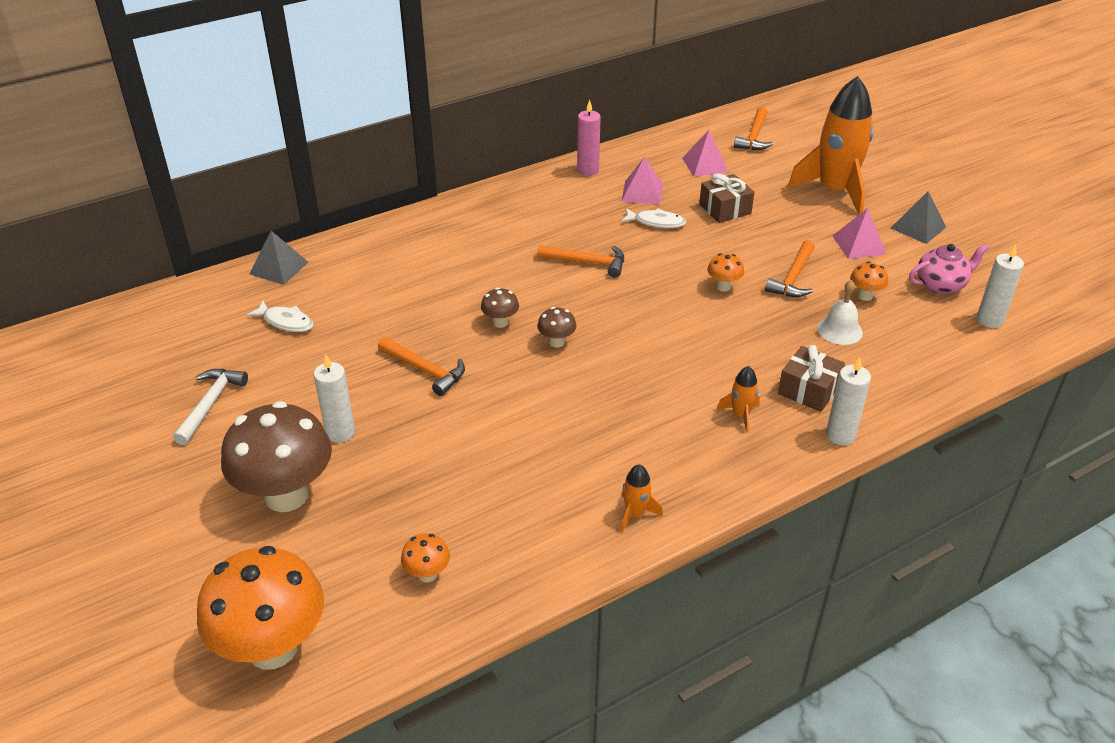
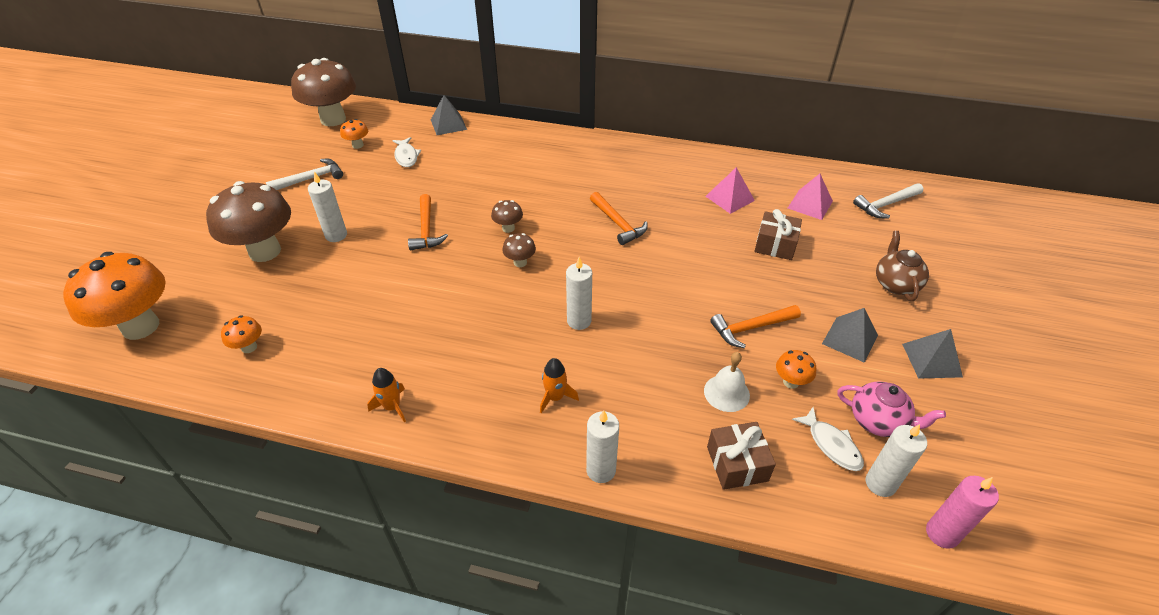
camera: 45 degrees right, 5 degrees up
pink candle [577,100,601,176] -> pink candle moved to [926,476,999,549]
white fish [621,208,686,228] -> white fish moved to [792,407,864,471]
orange mushroom [707,253,744,292] -> orange mushroom moved to [340,119,368,149]
orange hammer [734,107,773,150] -> white hammer [853,183,923,219]
brown gift [778,345,845,412] -> brown gift moved to [707,422,776,490]
orange rocket [788,76,873,214] -> brown teapot [876,231,929,301]
pink pyramid [833,208,887,259] -> grey pyramid [822,308,878,363]
none -> brown mushroom [291,58,356,126]
none -> white candle [566,257,592,330]

